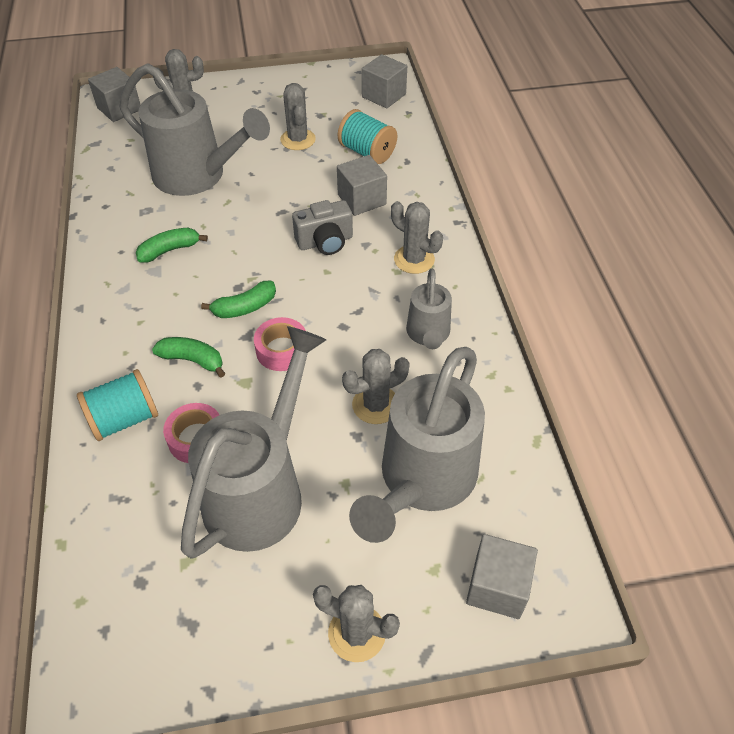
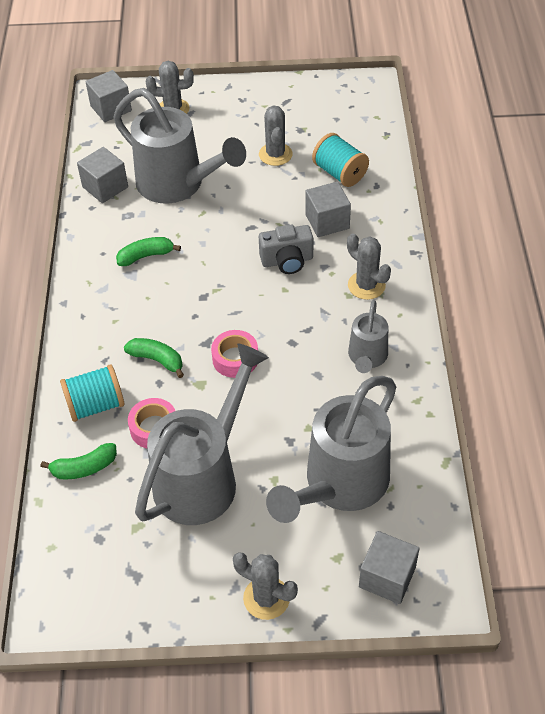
camera: 10 degrees right, 0 degrees up
green banana [201,281,276,318] -> green banana moved to [41,443,117,479]
grey cactus [342,349,410,424] -> none
grey cube [362,54,407,108] -> grey cube moved to [77,147,128,203]

